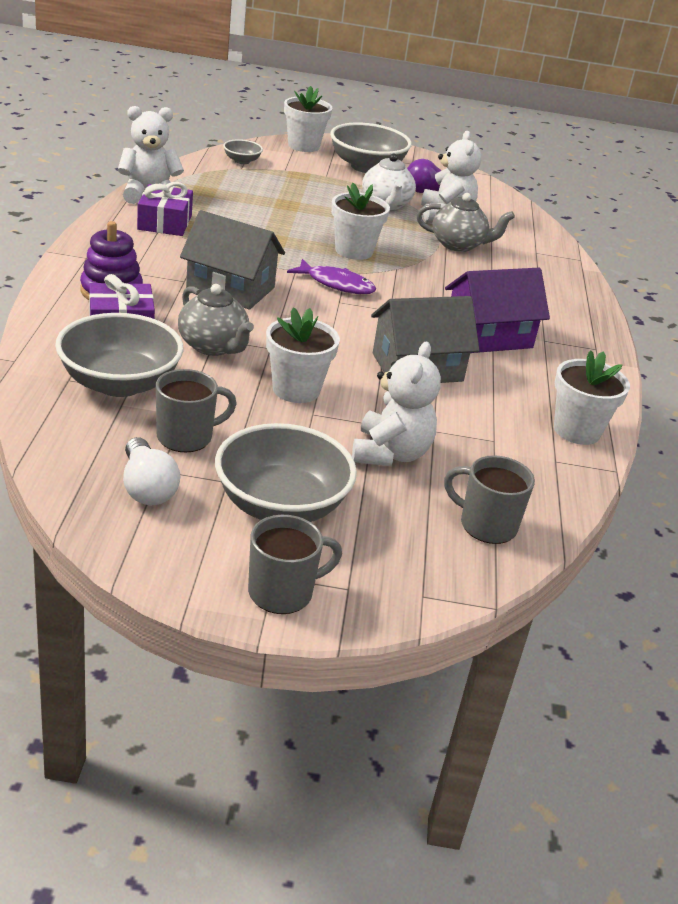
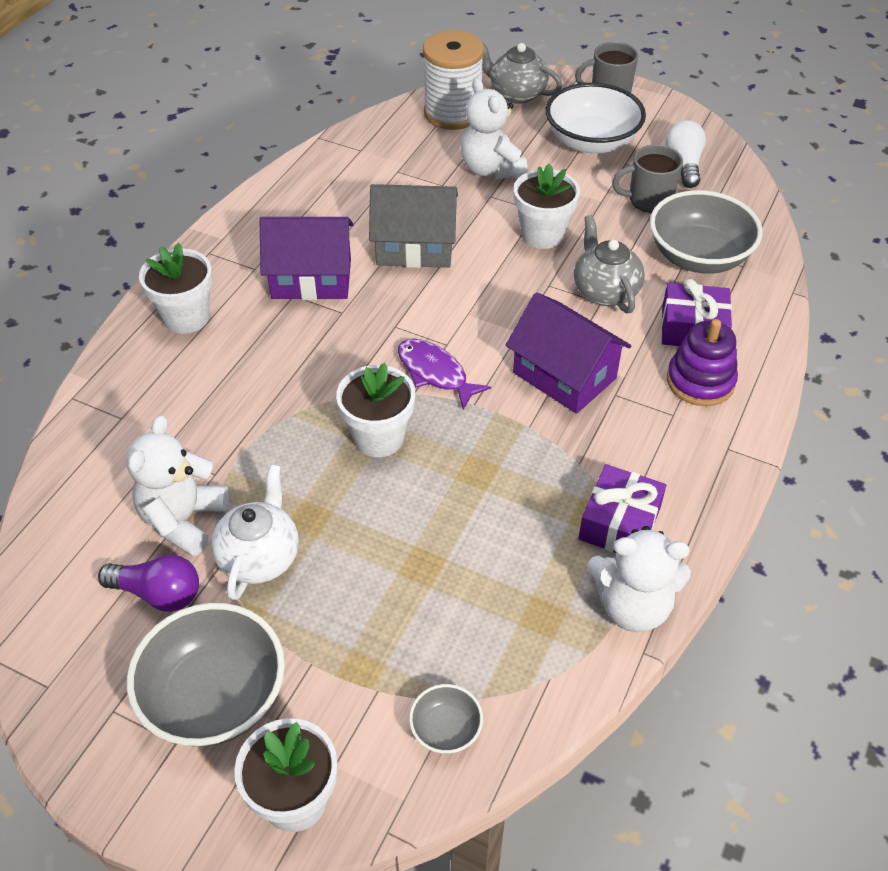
camera: 155 degrees left, 15 degrees up
grey house [180,210,285,310] -> purple house [506,292,631,414]
grey bowl [215,423,357,522] -> white bowl [546,83,646,154]
white teddy bear [352,342,441,466] -> white teddy bear turned 60 degrees counterclockwise [461,78,527,179]
grey teapot [417,193,515,252] -> grey teapot moved to [482,42,562,104]
grey mug [444,455,535,544] -> white spool [423,30,484,130]
white flower pot [554,350,630,445] -> white flower pot moved to [139,243,213,334]

